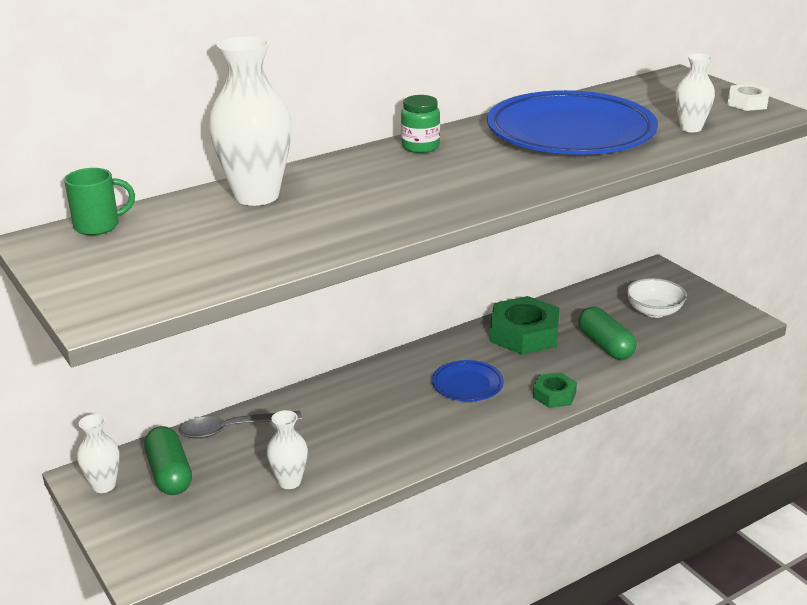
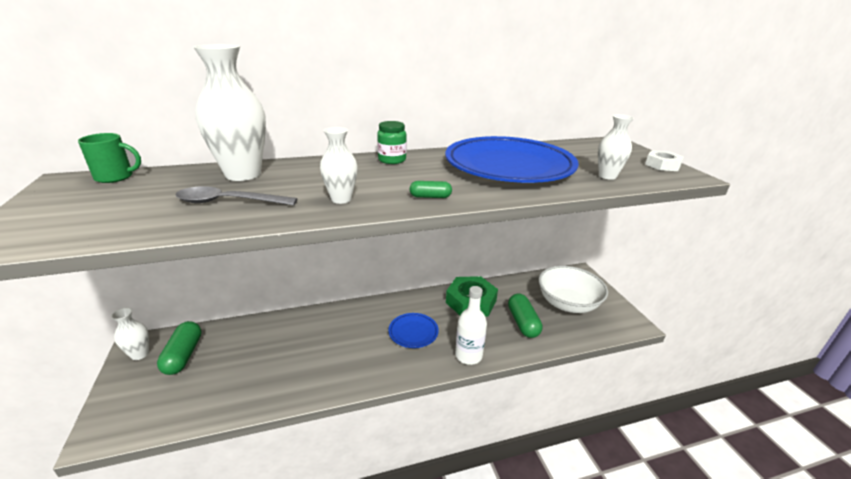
camera: 15 degrees right, 0 degrees up
grey spoon [180,411,302,439] -> grey spoon moved to [175,186,297,205]
white vase [267,410,308,489] -> white vase moved to [320,127,358,204]
green nut [533,373,577,408] -> white bottle [455,286,487,365]
white bowl [626,278,687,318] -> white bowl [539,266,608,313], size x1.58
none -> green capsule [410,181,452,198]

